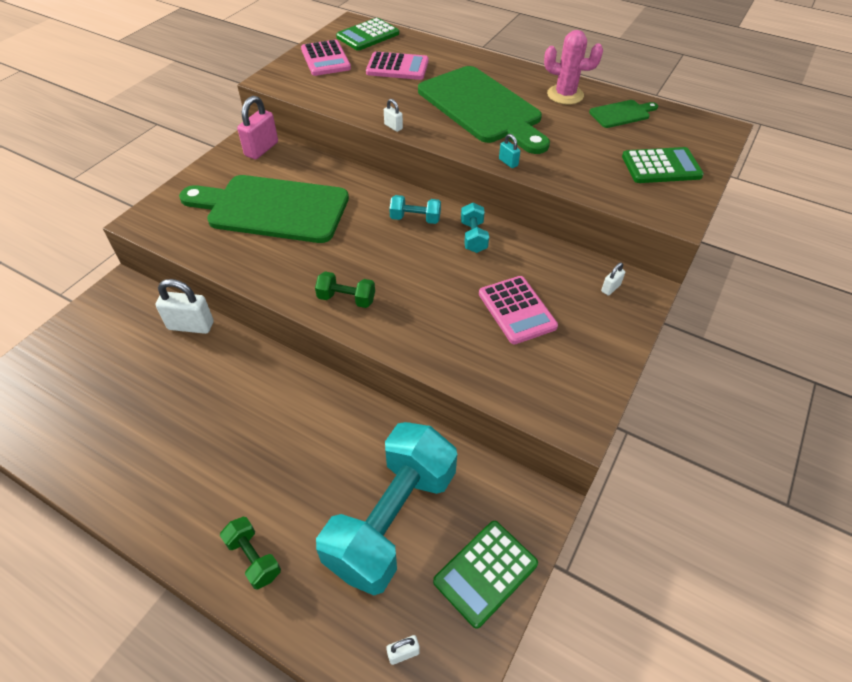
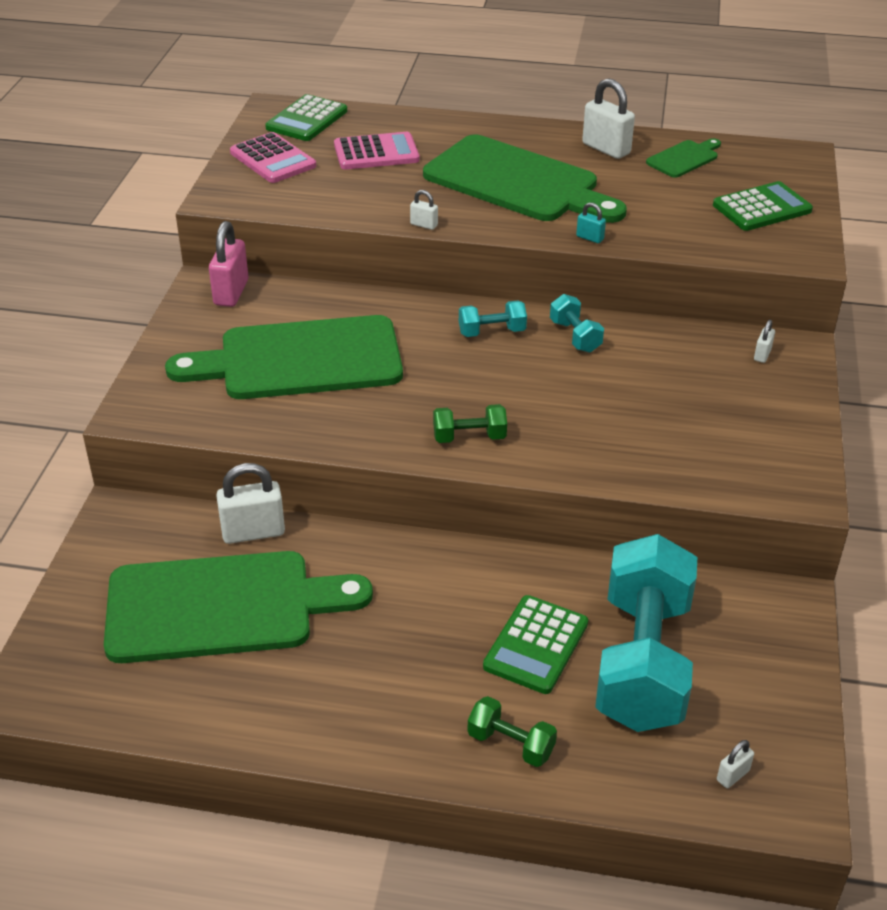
camera: 20 degrees left, 10 degrees down
green calculator [433,521,538,629] -> green calculator moved to [483,595,588,694]
pink calculator [479,276,558,344] -> none
pink cactus [544,30,603,105] -> white padlock [582,78,635,159]
none -> green cutting board [104,551,373,663]

